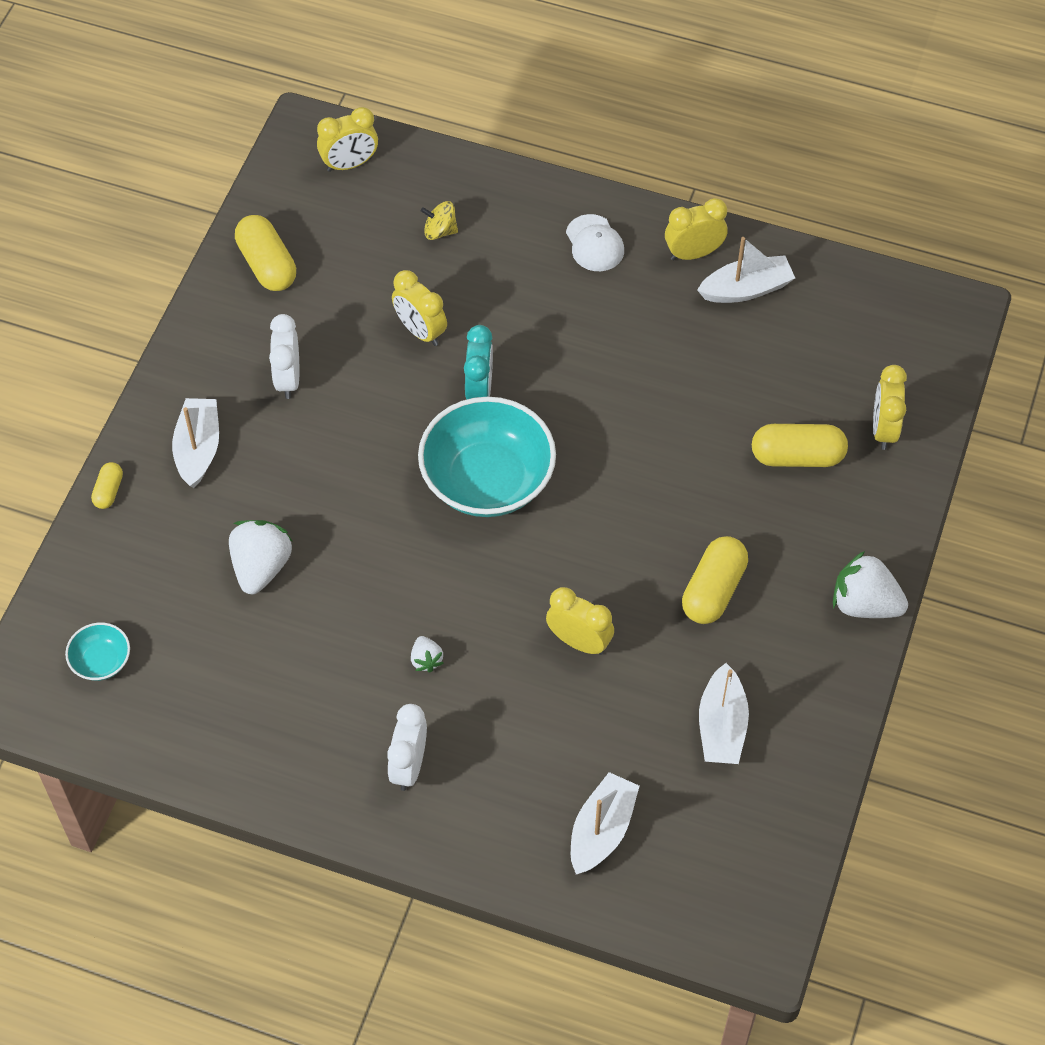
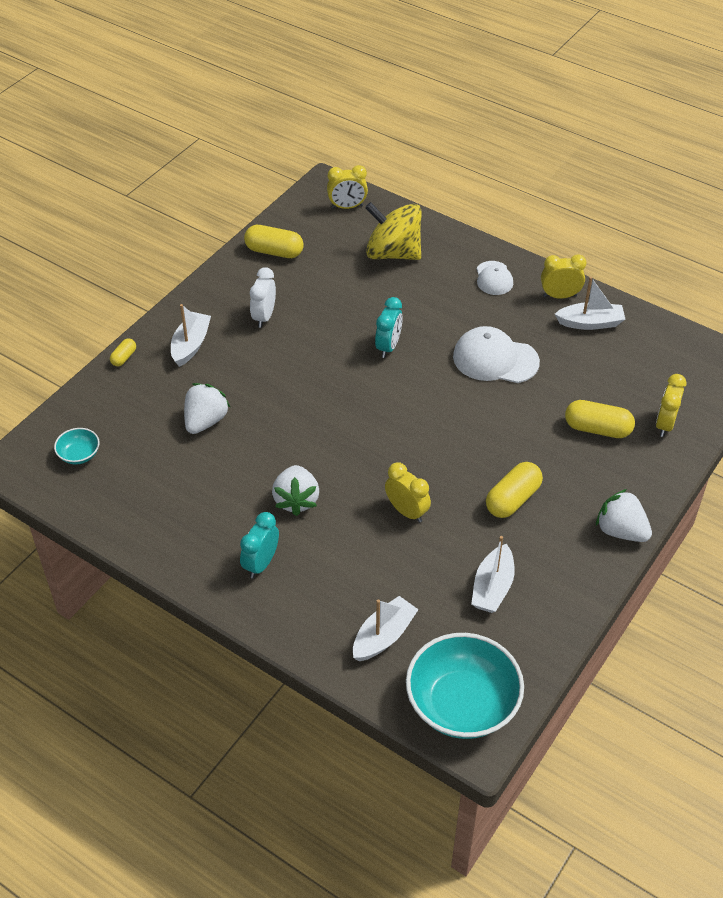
camera: 15 degrees right, 10 degrees down
yellow capsule [235,215,296,291] -> yellow capsule turned 60 degrees counterclockwise [244,225,304,258]
white clock [387,704,427,791] -> turquoise clock [240,512,279,578]
yellow clock [392,270,447,346] -> none
white strawberry [411,636,443,673] -> white strawberry [272,465,319,516], size x1.96
turquoise bowl [418,397,556,517] -> turquoise bowl moved to [406,633,524,739]
yellow spinning top [421,201,458,240] -> yellow spinning top [365,202,421,260], size x2.41
none -> white cap [453,326,540,383]

